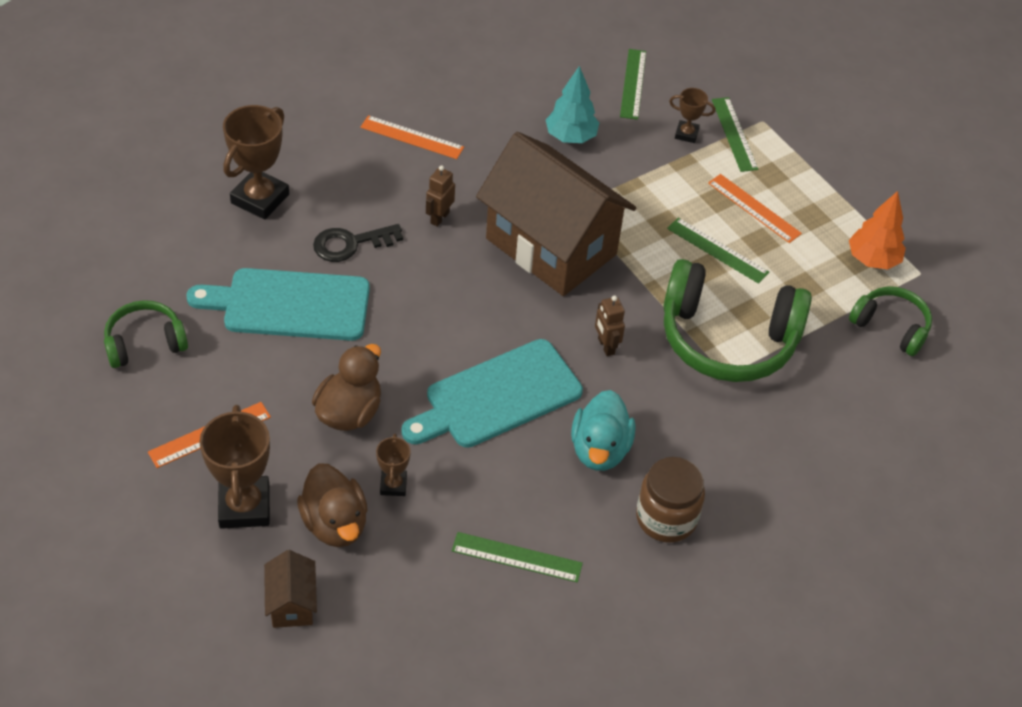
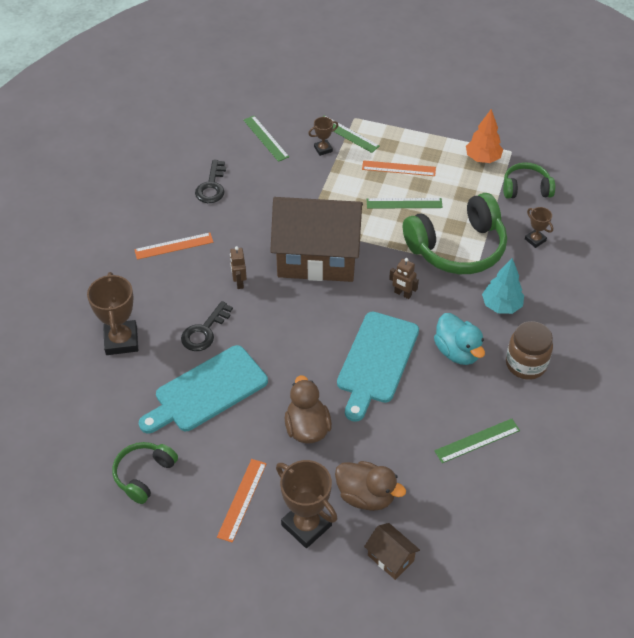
camera: 35 degrees left, 0 degrees up
brown trophy [376,434,411,496] -> brown trophy moved to [525,207,553,248]
turquoise tree [546,66,599,143] -> turquoise tree moved to [482,258,524,314]
none -> black key [195,160,226,203]

